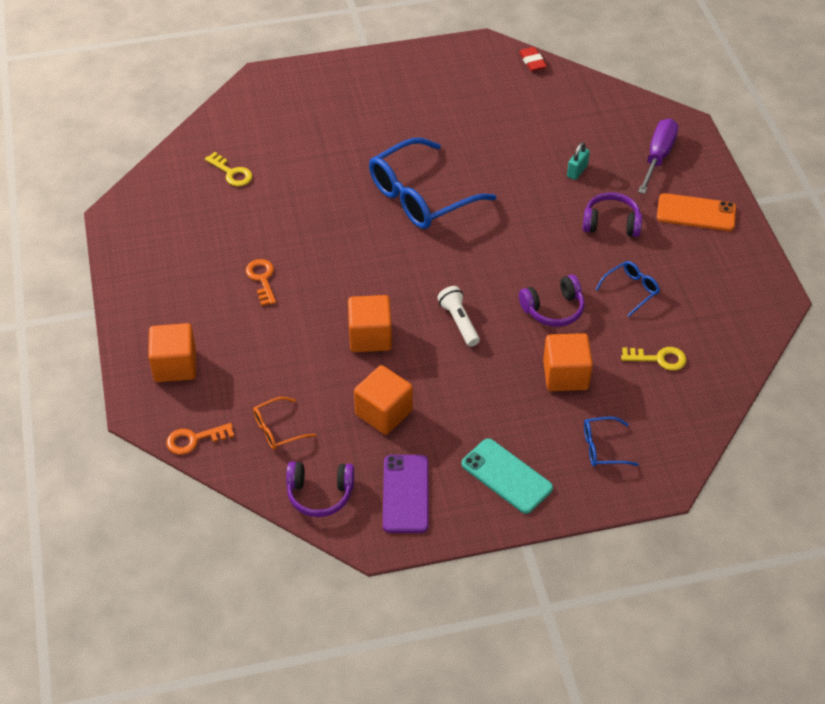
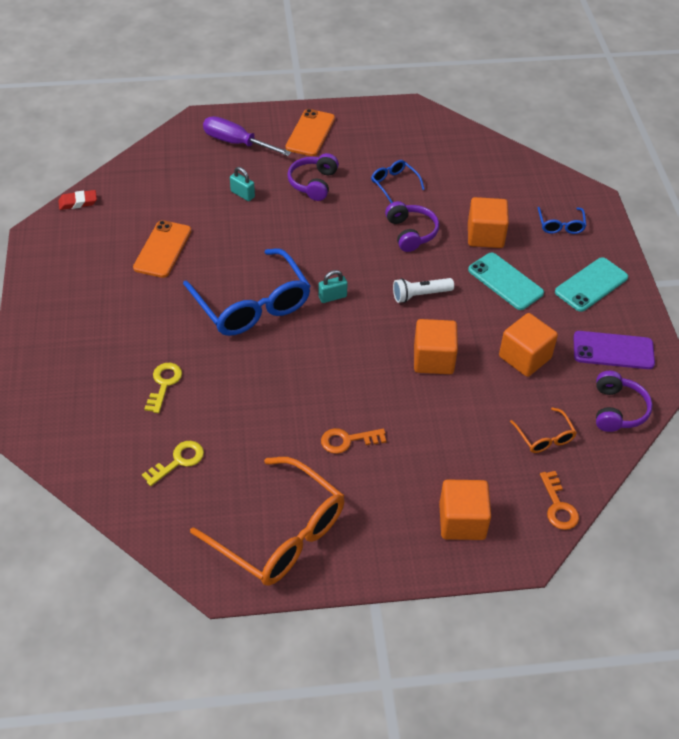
camera: 85 degrees left, 0 degrees up
yellow key [621,347,687,371] -> yellow key moved to [144,363,182,413]
none -> orange phone [133,220,191,278]
none -> orange glasses [190,457,344,586]
none -> turquoise padlock [319,270,348,303]
none -> turquoise phone [468,253,544,310]

